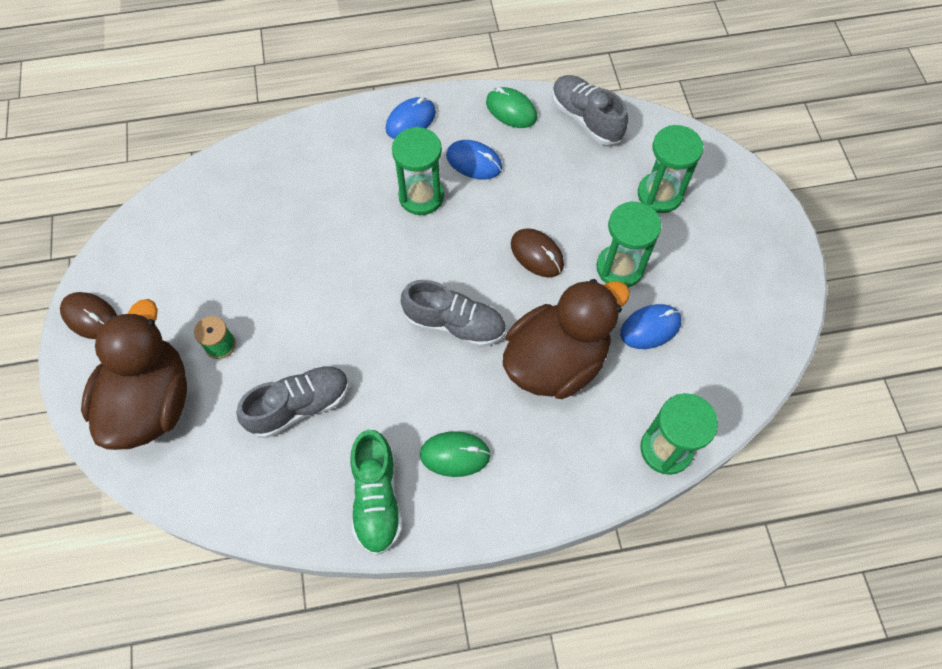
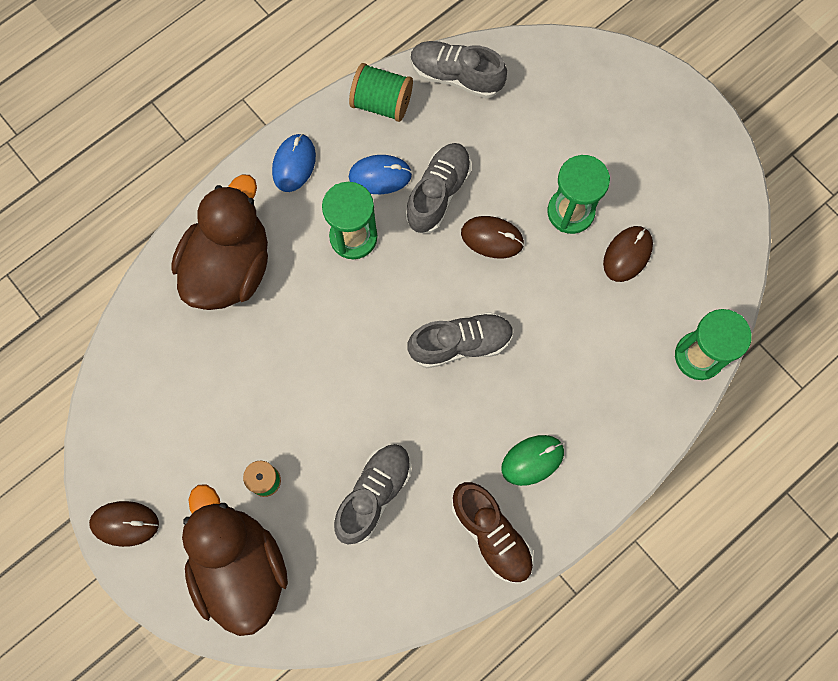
camera: 30 degrees left, 10 degrees up
green shoe [350,430,402,555] -> brown shoe [451,482,534,584]
green mouse [486,87,537,128] -> green spool [349,63,413,122]
brown duck [503,279,630,399] -> brown duck moved to [171,174,268,310]
blue mouse [620,304,681,349] -> brown mouse [603,226,653,282]
green hourglass [638,125,703,213] -> none
none -> grey shoe [405,143,471,233]

